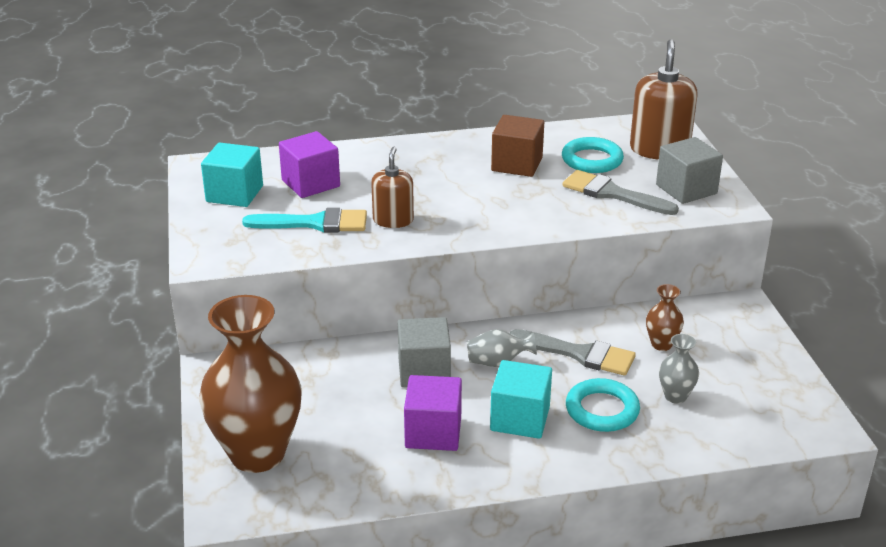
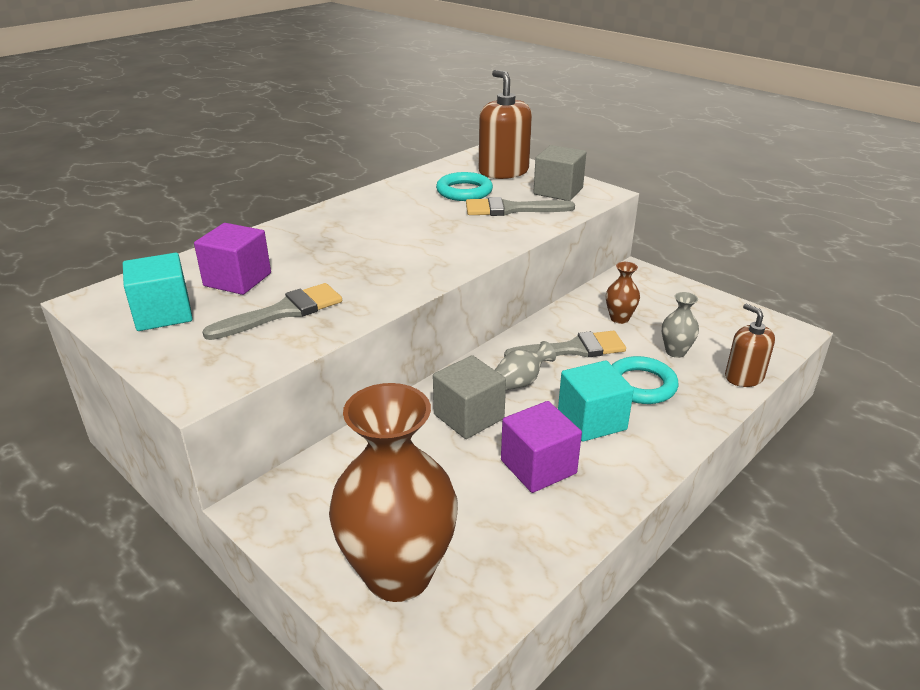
camera: 35 degrees left, 0 degrees up
turquoise brush [242,208,367,232] -> grey brush [202,283,342,340]
brown soap dispenser [371,147,414,228] -> brown soap dispenser moved to [725,304,775,387]
brown cube [491,115,544,177] -> none

